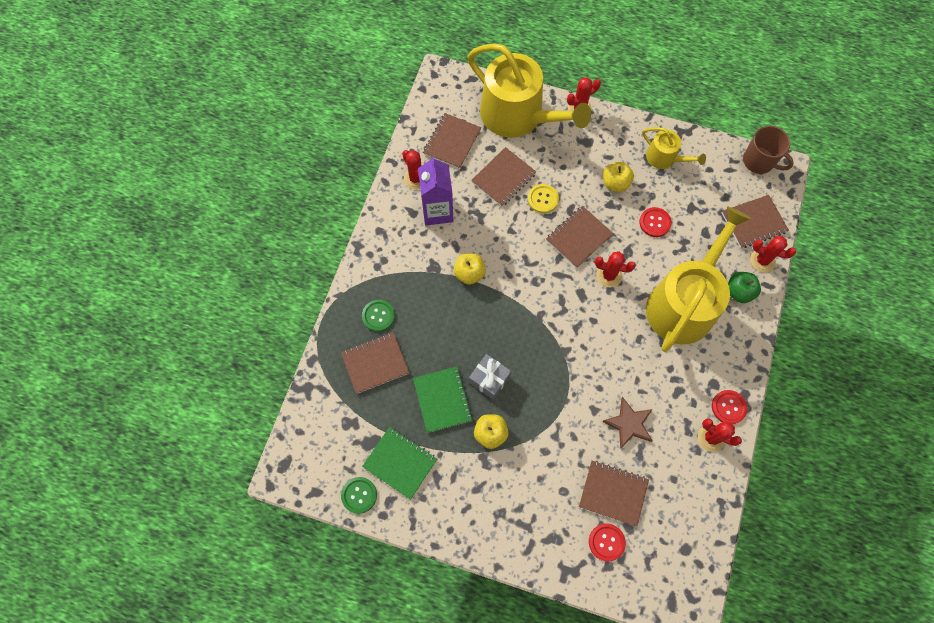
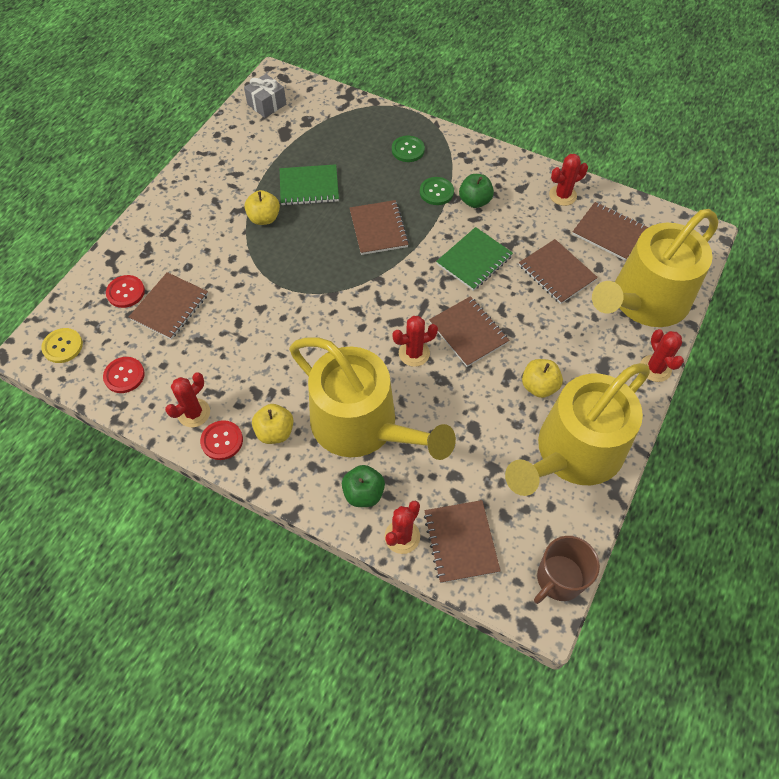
camera: 100 degrees right, 10 degrees down
brown notebook [341,332,409,394] -> brown notebook moved to [350,200,409,255]
green button [341,477,377,514] -> green button moved to [420,177,454,205]
green notebook [362,427,437,500] -> green notebook moved to [436,227,513,291]
purple carton [418,156,453,225] -> none
yellow apple [454,253,486,285] -> yellow apple moved to [252,404,294,444]
grey gift [469,354,511,400] -> grey gift moved to [244,74,286,118]
yellow button [528,184,559,213] -> yellow button moved to [41,328,83,363]
red cactus [595,251,636,287] -> red cactus turned 45 degrees clockwise [392,316,438,367]
brown star [602,397,653,449] -> none
red button [639,207,672,237] -> red button moved to [103,357,145,393]
yellow watering can [642,127,706,169] -> yellow watering can [505,363,650,496], size x2.11
none -> green apple [459,174,494,208]

